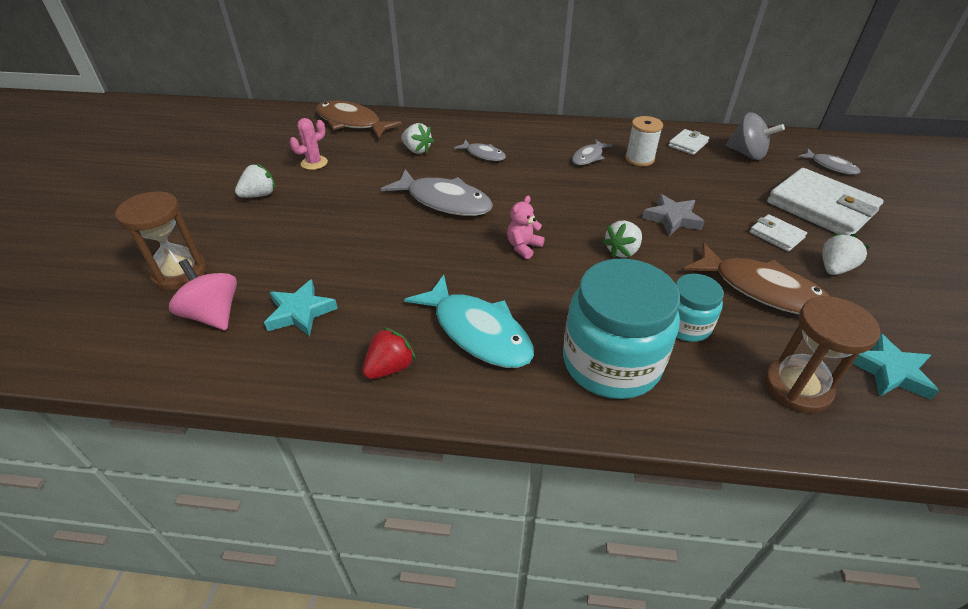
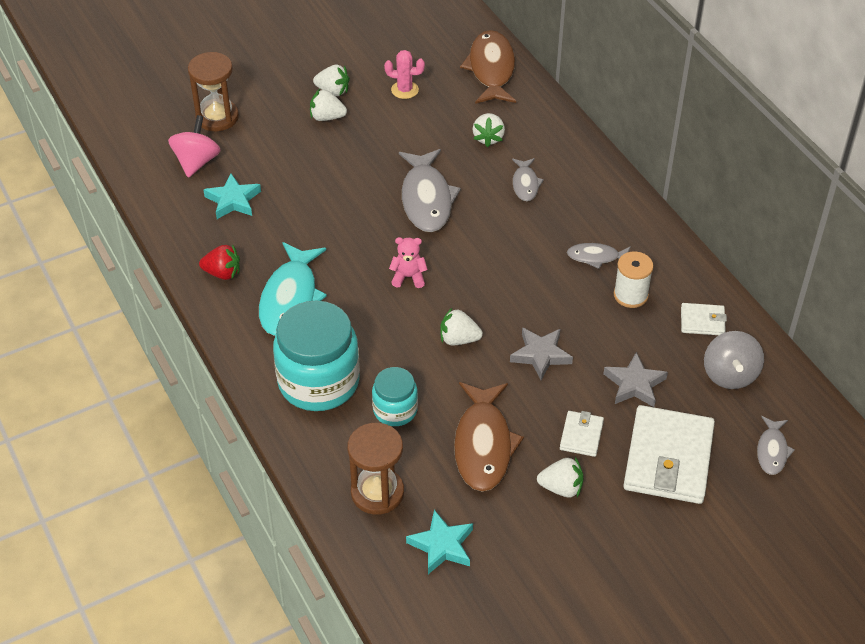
camera: 55 degrees right, 5 degrees up
none -> white strawberry [310,89,347,121]
none -> grey star [603,352,668,407]

